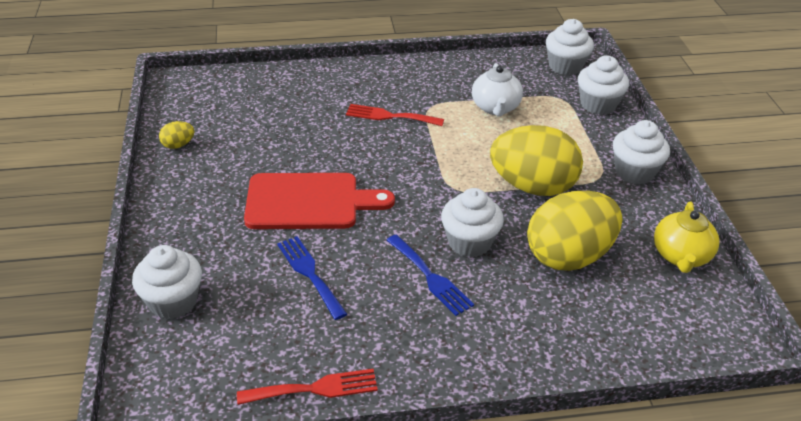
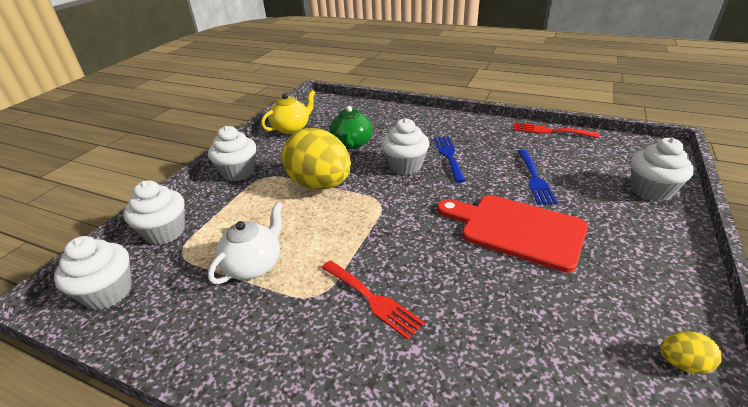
camera: 145 degrees left, 5 degrees down
yellow egg [527,191,623,271] -> green teapot [330,106,372,149]

